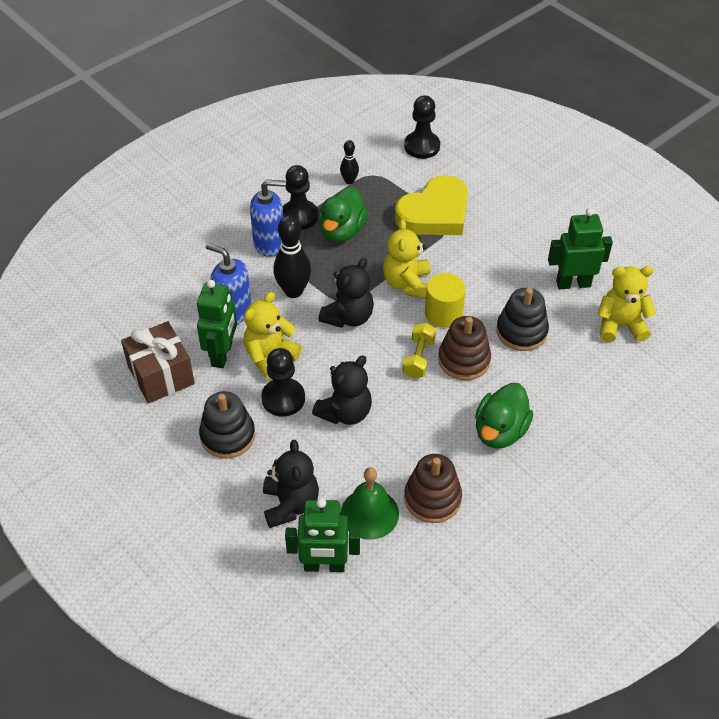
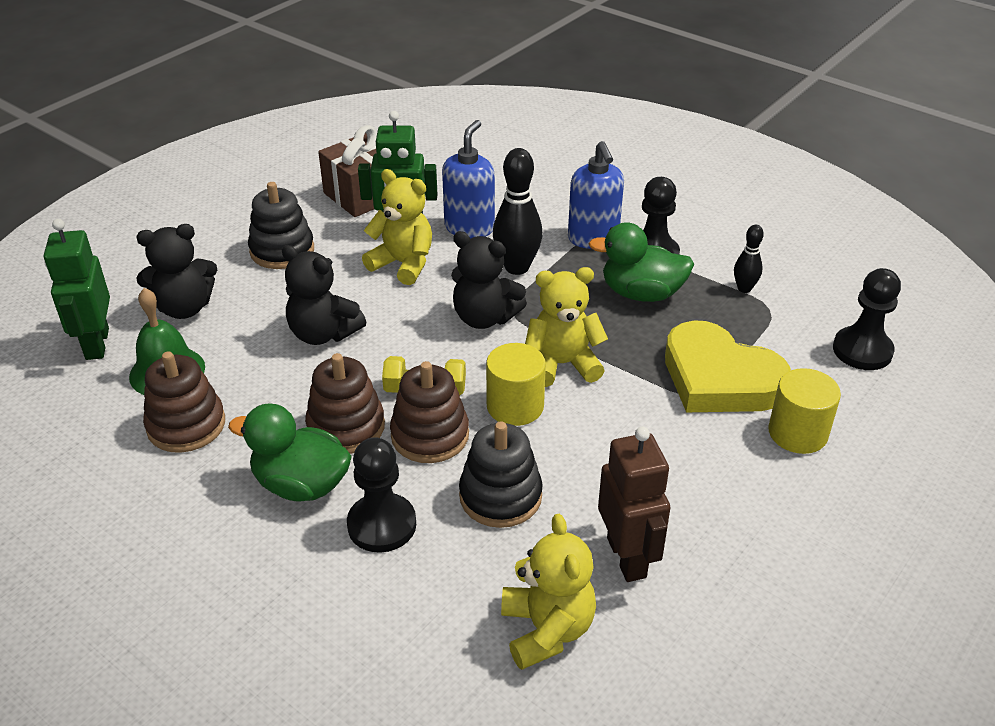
camera: 80 degrees right, 10 degrees down
black pawn [261,348,305,416] -> black pawn moved to [347,437,416,553]
green robot [548,208,613,289] -> brown robot [598,427,670,582]
none -> brown stacking toy [305,353,385,454]
none -> yellow cylinder [768,368,841,454]

